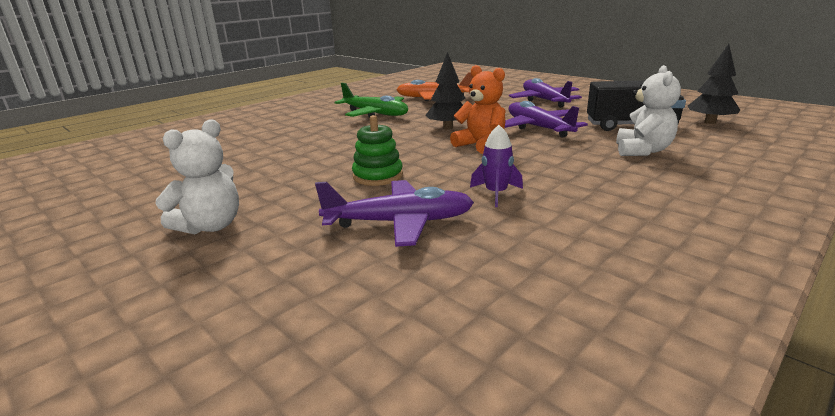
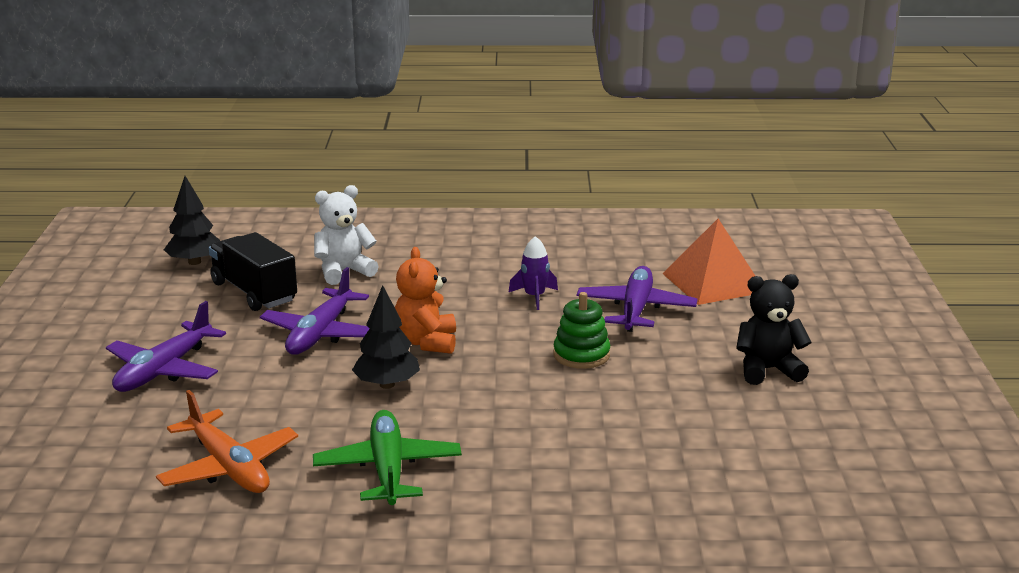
camera: 135 degrees left, 0 degrees up
white teddy bear [155,119,239,235] -> black teddy bear [736,274,811,385]
purple plane [315,180,474,247] -> purple plane turned 60 degrees clockwise [576,266,697,332]
none -> orange pyramid [662,219,755,305]

